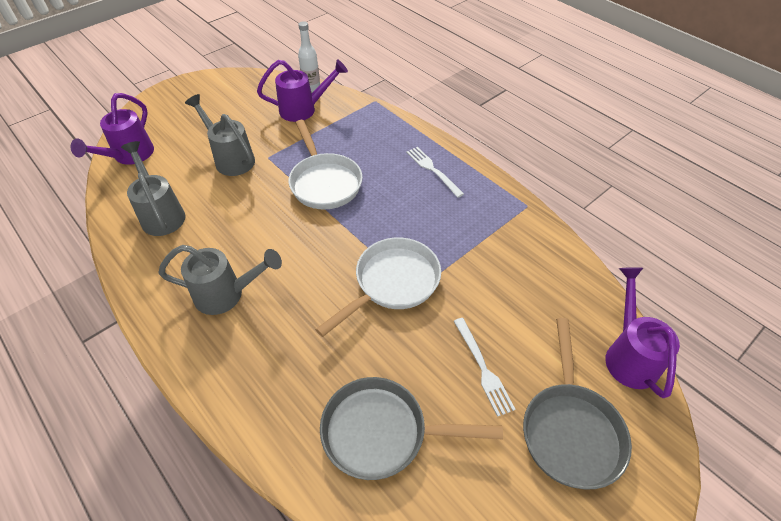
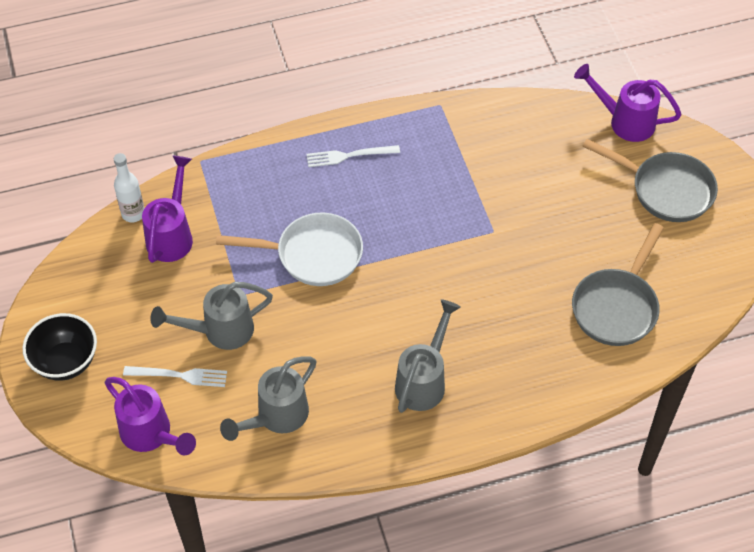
camera: 65 degrees left, 5 degrees up
grey watering can [121,141,186,236] -> grey watering can turned 45 degrees counterclockwise [220,356,316,441]
white pan [315,237,441,337] -> none
white fork [454,318,516,417] -> white fork moved to [123,366,227,387]
none -> black bowl [22,313,97,381]

